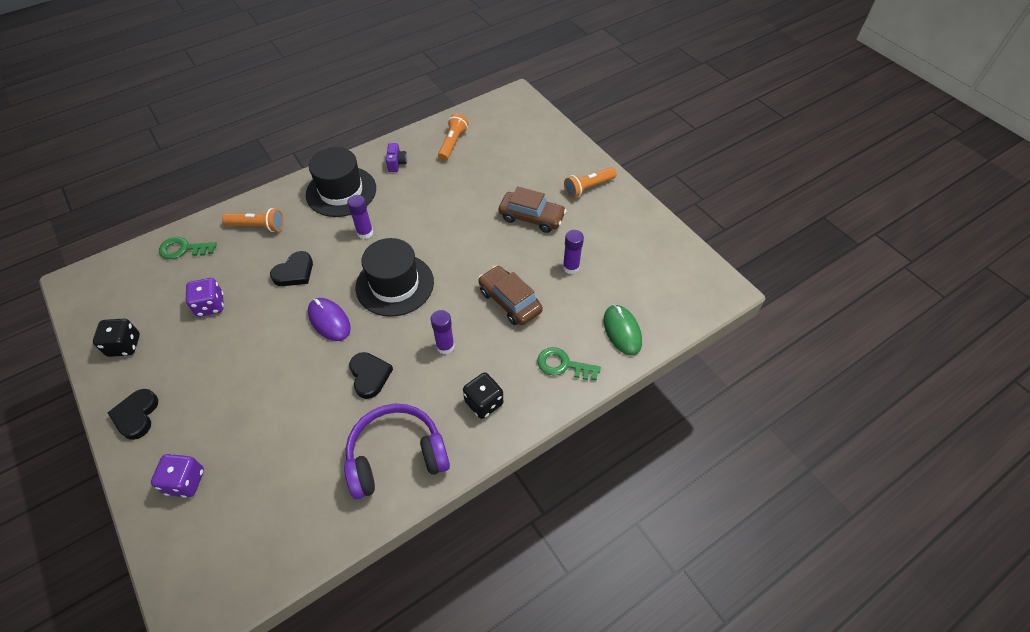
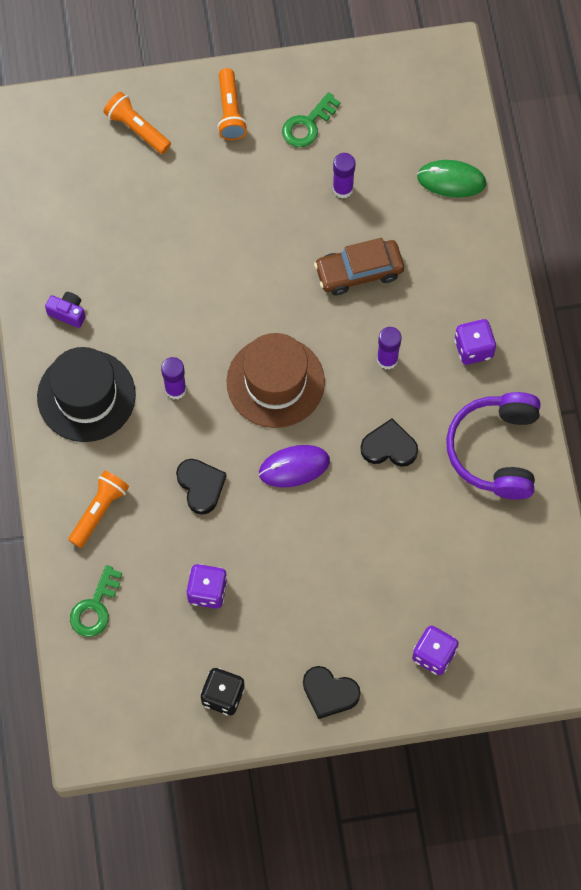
camera: 65 degrees left, 15 degrees up
black hat [355,238,434,317] -> brown hat [227,333,325,428]
orange flashlight [438,114,469,161] -> orange flashlight moved to [104,92,171,154]
black dice [463,372,503,419] -> purple dice [454,319,496,365]
brown car [499,186,567,233] -> none
green key [537,347,601,380] -> green key moved to [282,92,340,147]

